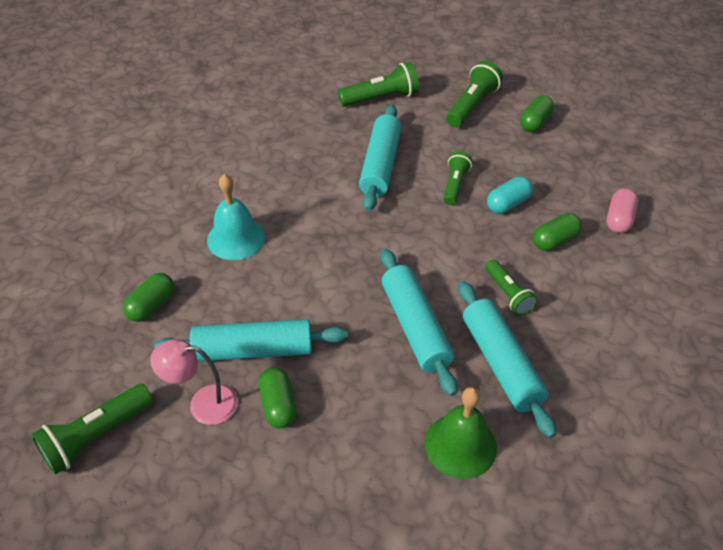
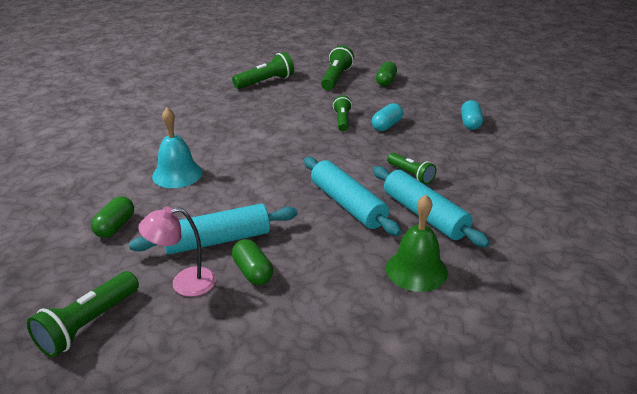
camera: 15 degrees left, 15 degrees down
turquoise rolling pin [359,105,402,211] -> none
green capsule [533,213,582,251] -> none
pink capsule [607,188,638,233] -> turquoise capsule [461,100,483,130]

